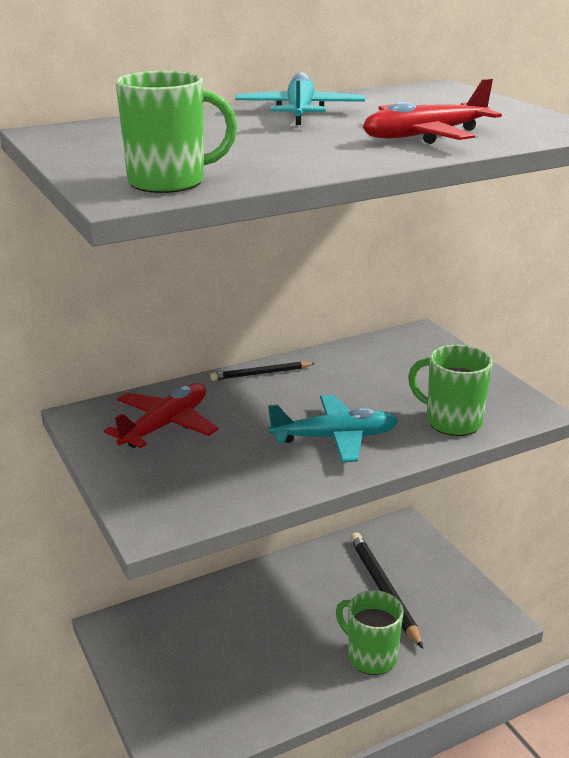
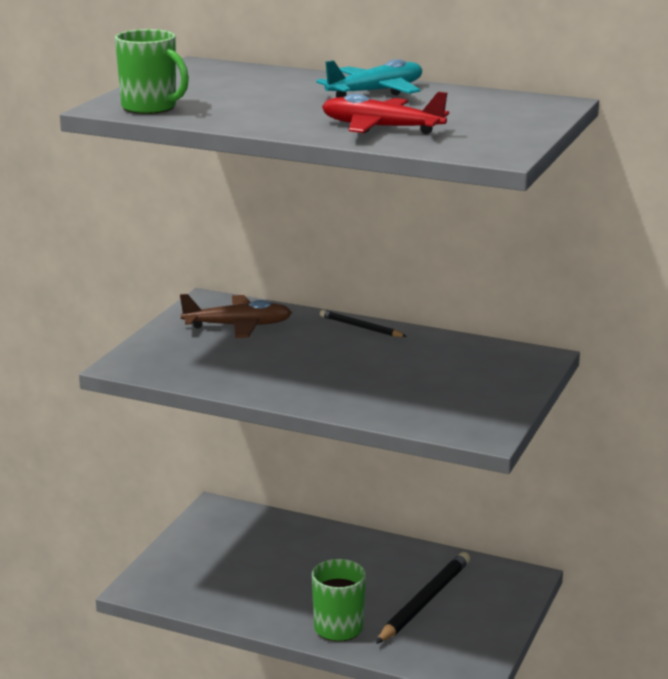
camera: 50 degrees right, 5 degrees down
red plane [104,383,218,448] -> brown plane [180,294,292,338]
turquoise plane [268,395,398,463] -> none
green mug [408,345,493,436] -> none

